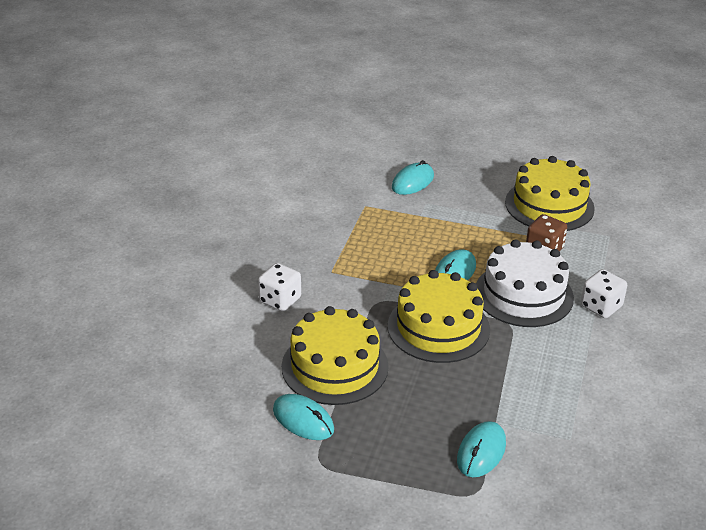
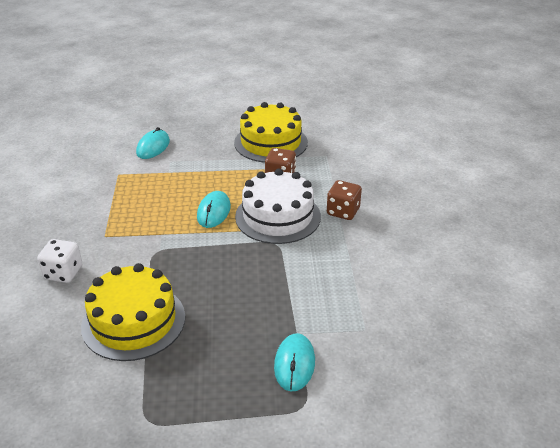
camera: 20 degrees left, 0 degrees up
turquoise mouse [273,394,334,440] -> none
yellow cake [388,270,490,363] -> none
white dice [581,269,627,318] -> brown dice [327,180,362,220]

